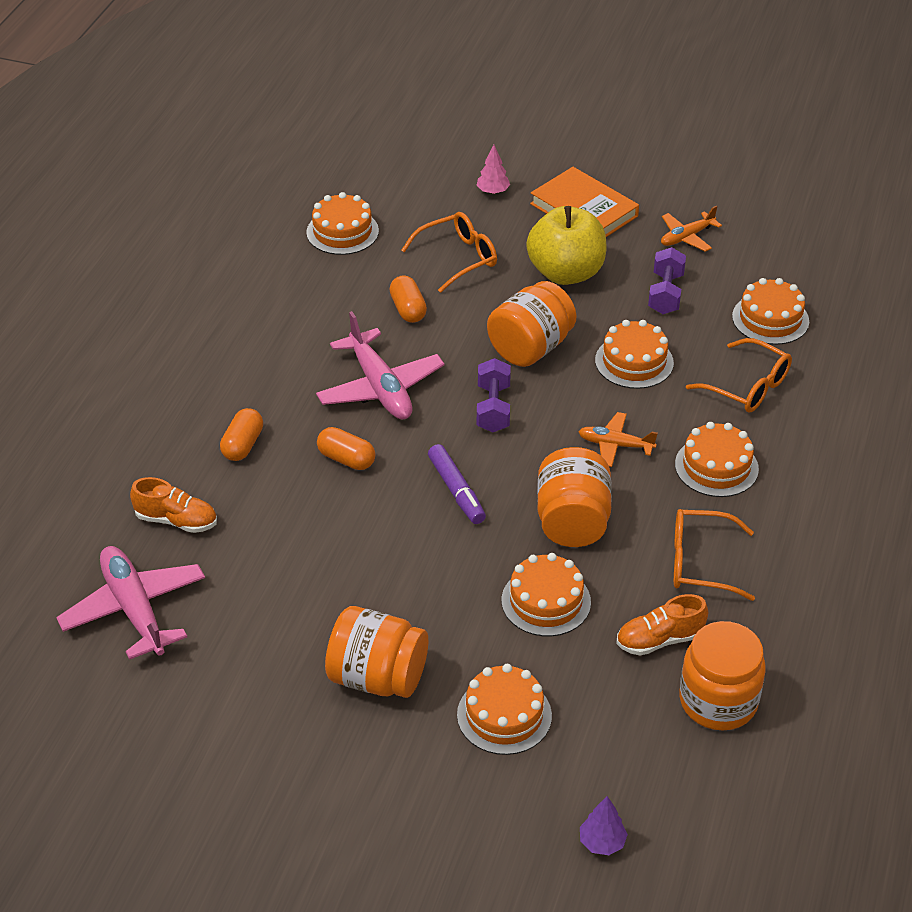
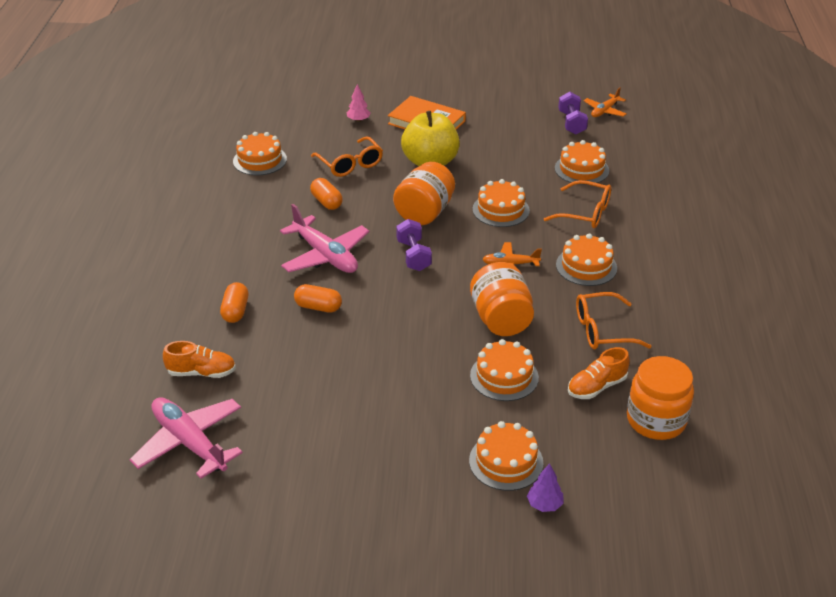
camera: 15 degrees left, 5 degrees down
orange jar [325,606,428,698] -> none
orange glasses [401,212,497,293] -> orange glasses turned 105 degrees clockwise [311,136,383,177]
purple marker [428,444,486,524] -> none
purple tree [580,796,628,855] -> purple tree moved to [527,463,563,512]
purple dumbbell [648,247,686,314] -> purple dumbbell moved to [558,92,588,134]
orange plane [661,206,722,252] -> orange plane moved to [584,87,627,117]

